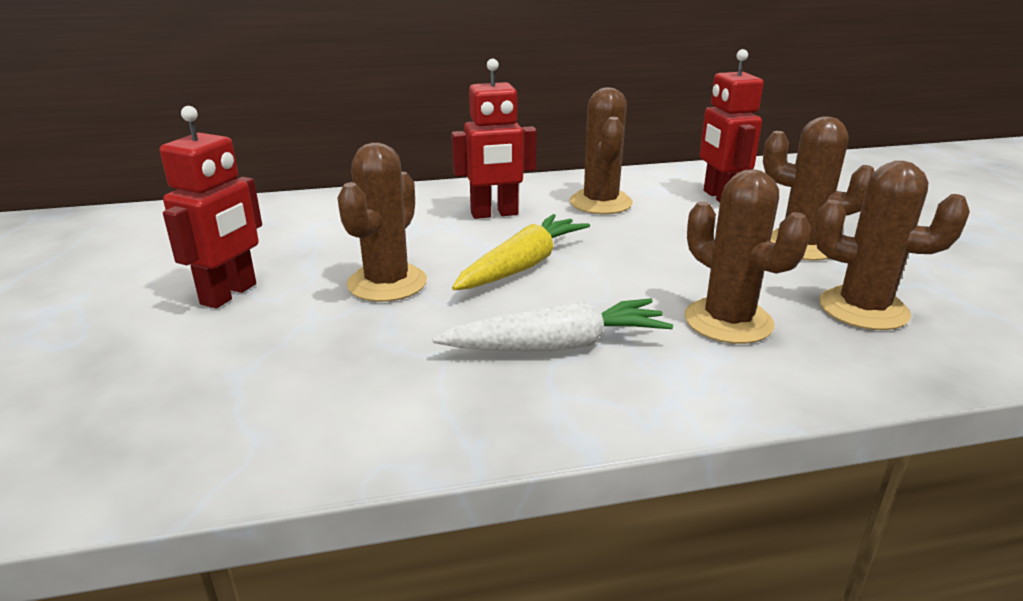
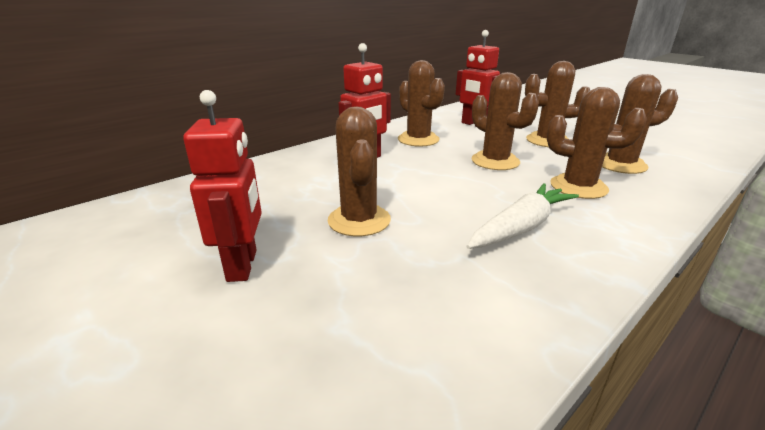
camera: 30 degrees left, 0 degrees up
yellow carrot [452,214,590,290] -> none
none -> brown cactus [472,72,539,170]

